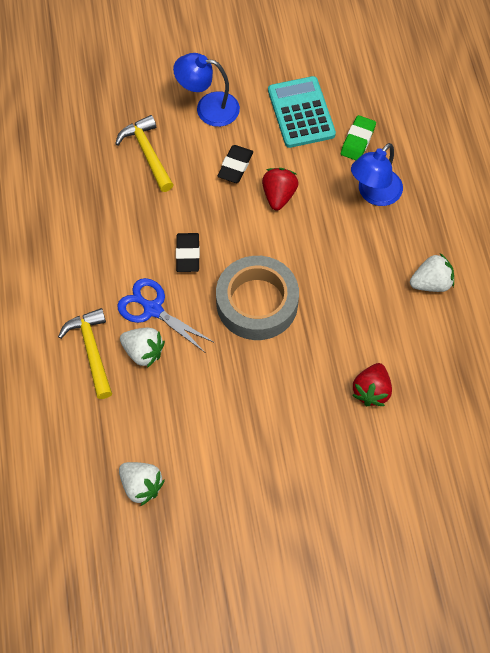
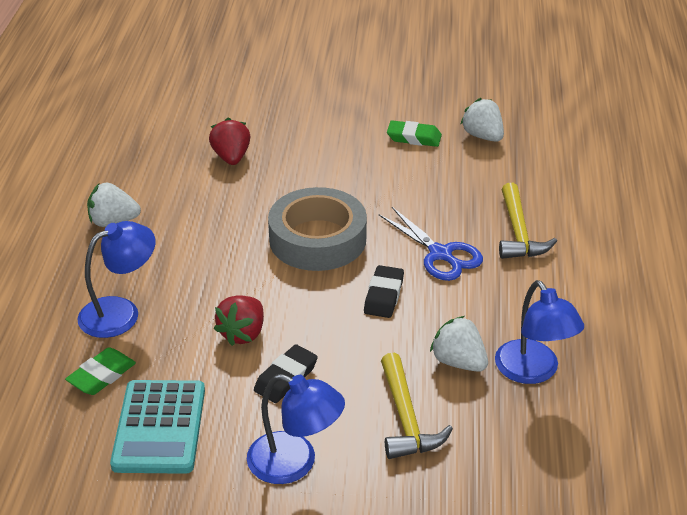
camera: 165 degrees left, 25 degrees down
white strawberry [120,328,165,368] -> white strawberry moved to [430,316,488,372]
red strawberry [352,363,392,406] -> red strawberry turned 45 degrees counterclockwise [209,118,250,165]
none -> green eraser [387,120,442,147]
none -> blue lamp [495,280,584,384]

